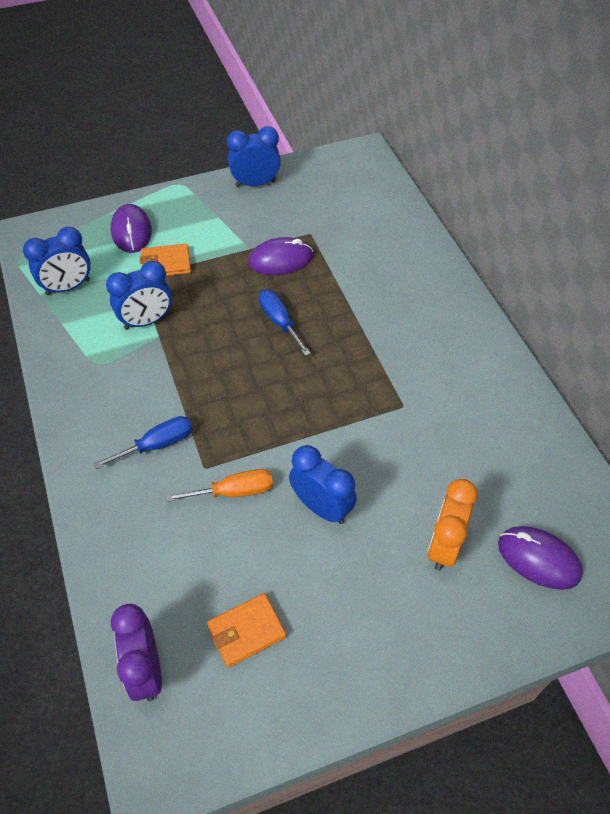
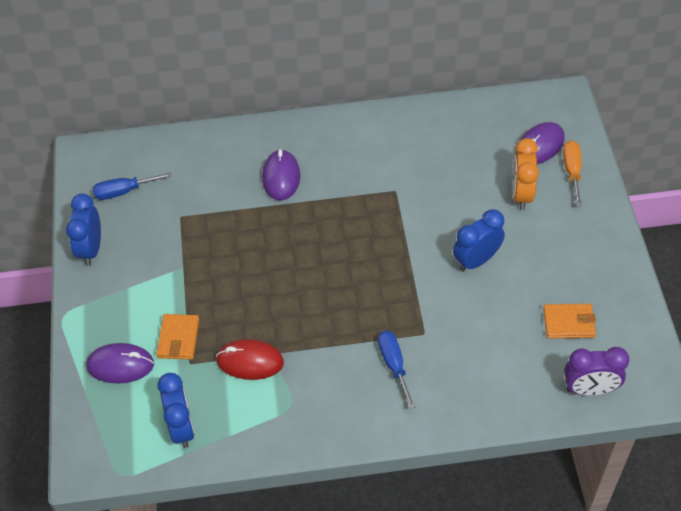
camera: 75 degrees left, 0 degrees up
blue clock [106,261,172,330] -> red mouse [216,339,284,380]
orange screwdriver [165,469,273,502] -> orange screwdriver moved to [563,140,582,206]
orange wallet [207,593,286,668] -> orange wallet turned 75 degrees counterclockwise [543,304,596,339]
purple mouse [248,237,313,275] -> purple mouse moved to [262,149,300,201]
blue screwdriver [259,290,311,356] -> blue screwdriver moved to [93,172,172,200]
orange clock [427,479,478,571] -> orange clock turned 60 degrees clockwise [512,138,539,210]

